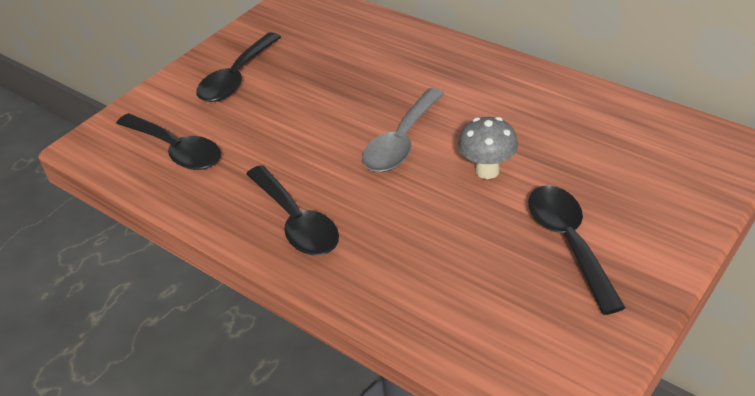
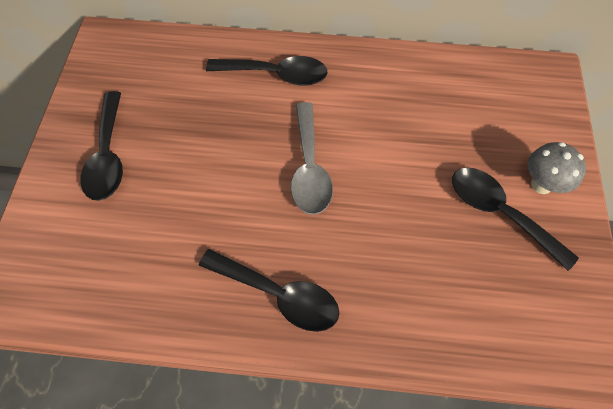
camera: 35 degrees left, 20 degrees up
black spoon [116,113,221,170] -> black spoon moved to [206,56,328,86]
grey mushroom [458,117,518,179] -> grey mushroom moved to [528,142,586,194]

